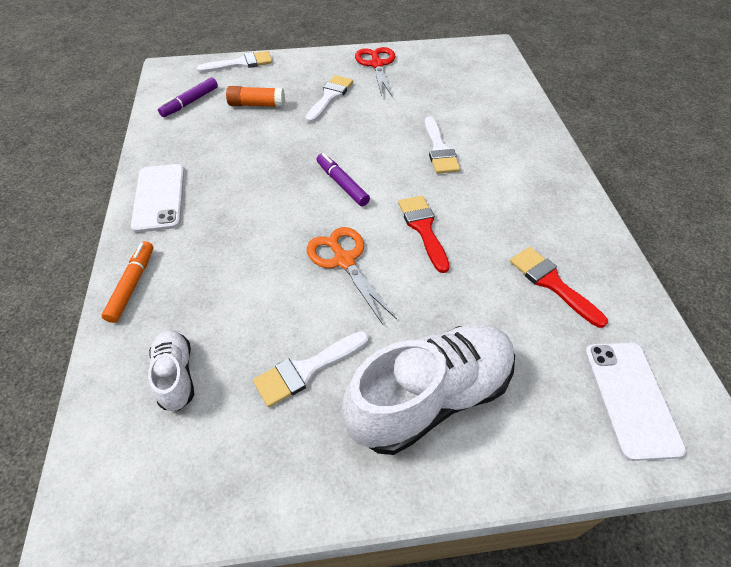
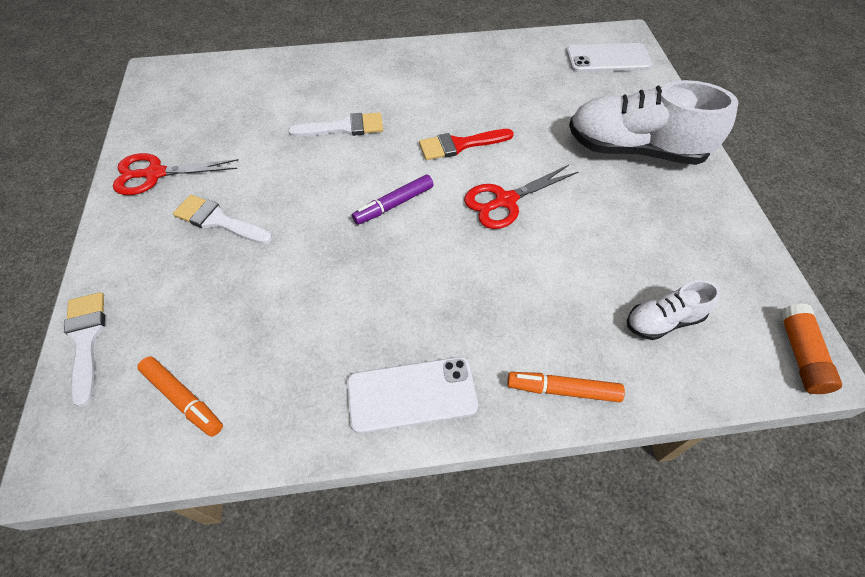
camera: 90 degrees left, 5 degrees up
purple marker [158,77,218,117] -> orange marker [137,357,223,437]
orange glue stick [226,86,285,107] -> orange glue stick moved to [780,303,842,394]
white brush [253,331,369,407] -> none
orange scissors [307,227,397,325] -> red scissors [464,165,578,229]
white shoe [342,325,515,455] -> white shoe turned 45 degrees counterclockwise [569,80,739,165]
red brush [510,247,608,328] -> none

